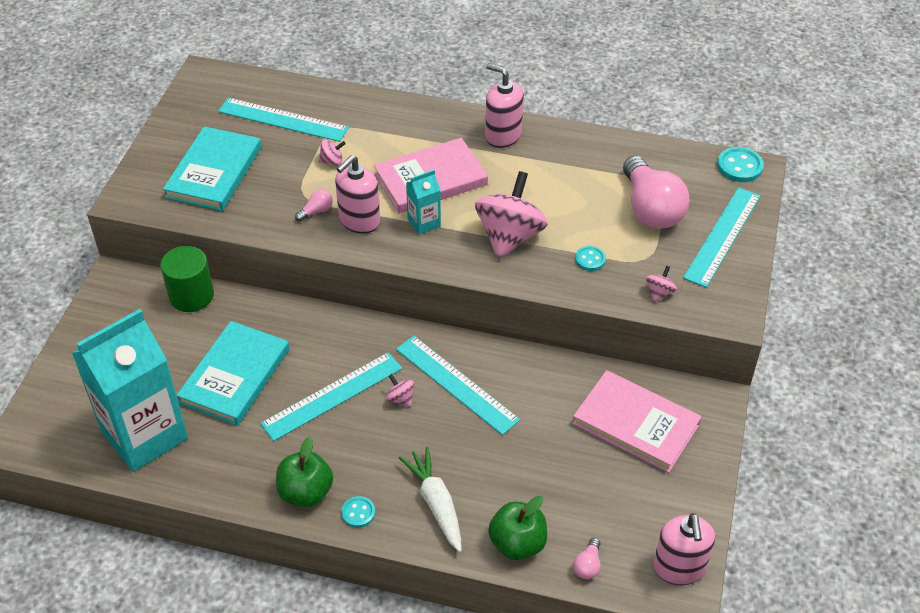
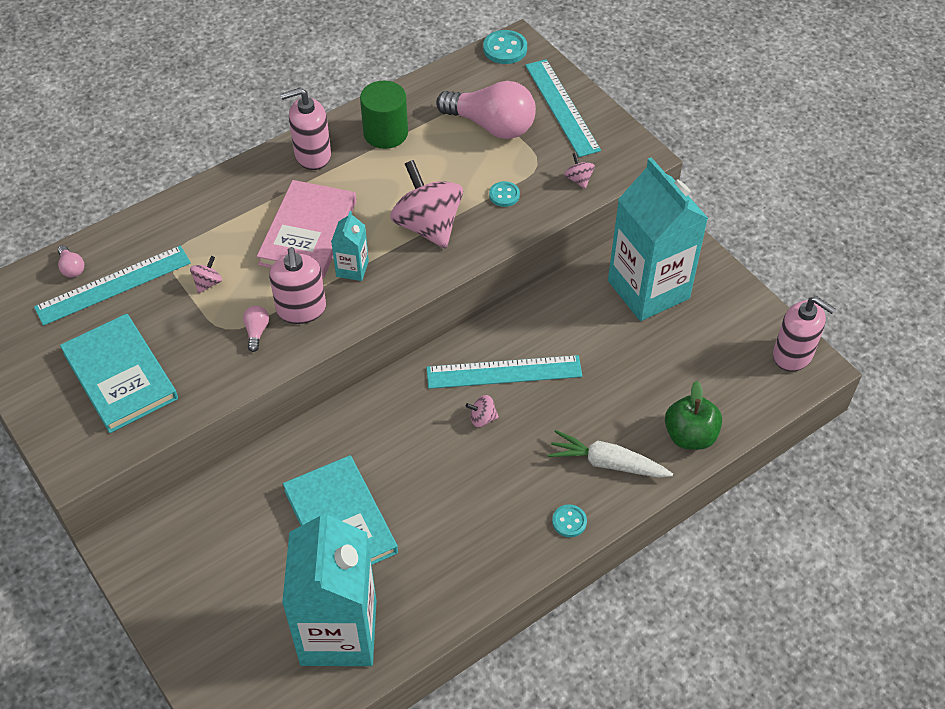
camera: 50 degrees left, 5 degrees up
green cylinder [160,246,214,312] -> green cylinder moved to [360,81,408,149]
turquoise ruler [260,352,402,441] -> none
green apple [276,437,333,507] -> none
pink book [573,370,702,473] -> turquoise carton [608,157,708,321]
pink light bulb [573,538,601,579] -> pink light bulb moved to [58,245,84,278]

